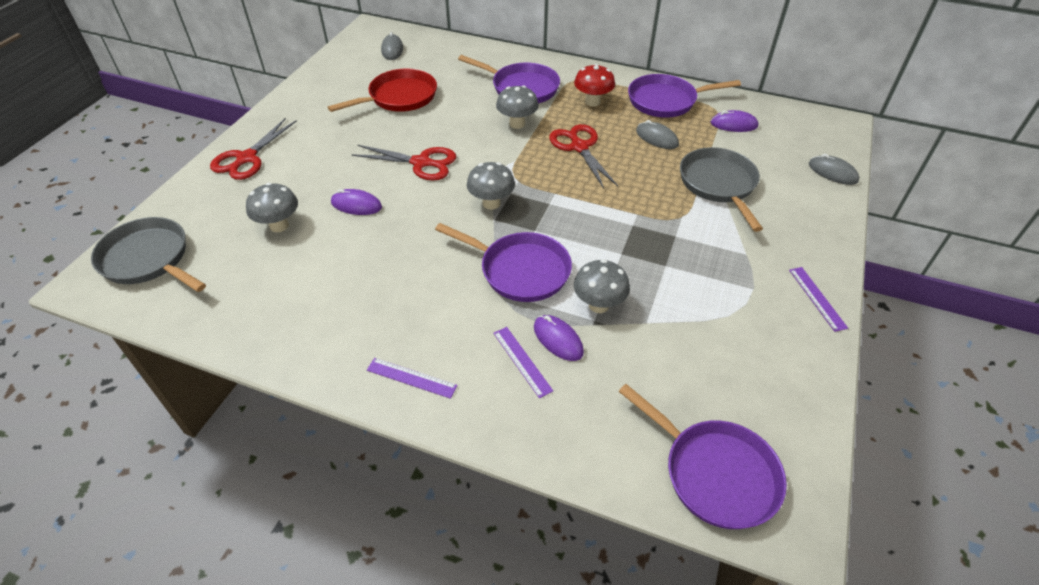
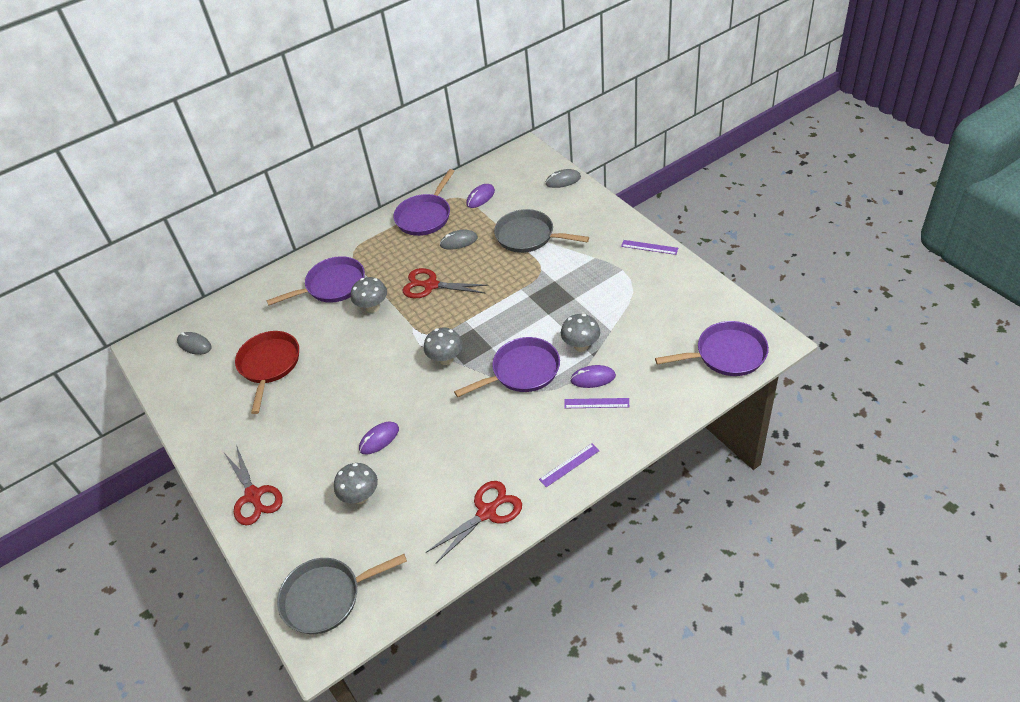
camera: 50 degrees left, 0 degrees up
red scissors [352,145,456,180] -> red scissors moved to [426,481,522,563]
red mushroom [574,64,615,107] -> none

